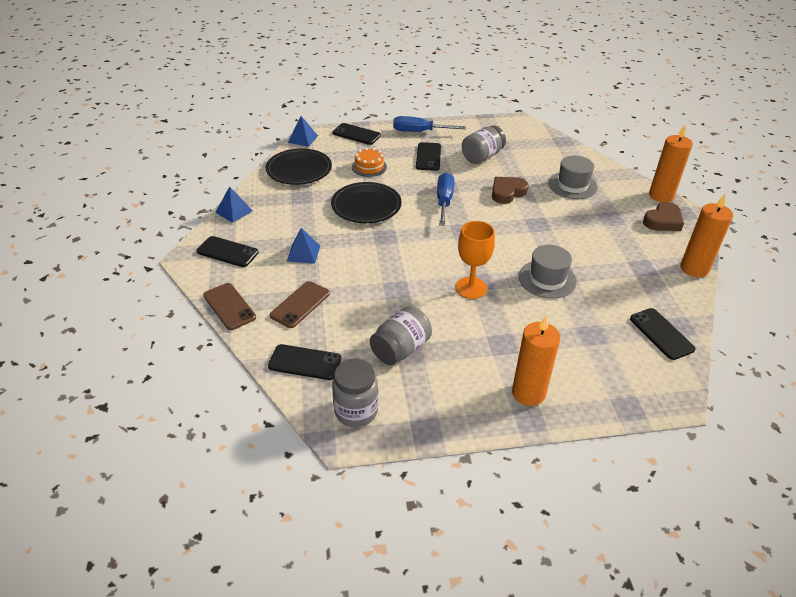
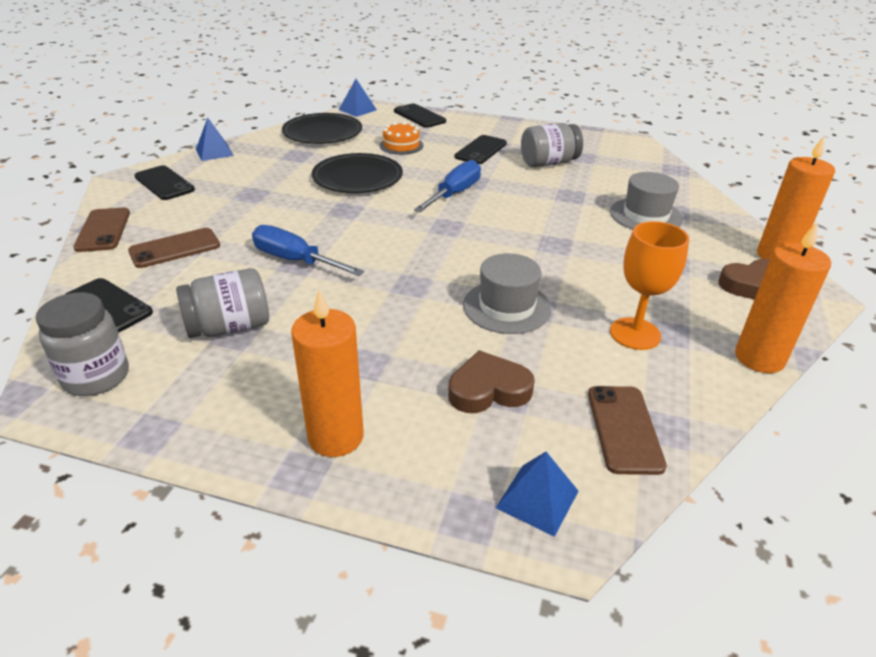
camera: 25 degrees right, 5 degrees down
blue pyramid [287,228,320,264] -> blue pyramid moved to [496,452,579,537]
blue screwdriver [393,116,466,132] -> blue screwdriver moved to [252,225,364,276]
orange goblet [456,221,495,299] -> orange goblet moved to [610,221,689,350]
brown heart [492,177,529,204] -> brown heart moved to [448,350,535,413]
black phone [630,308,696,360] -> brown phone [588,386,667,475]

